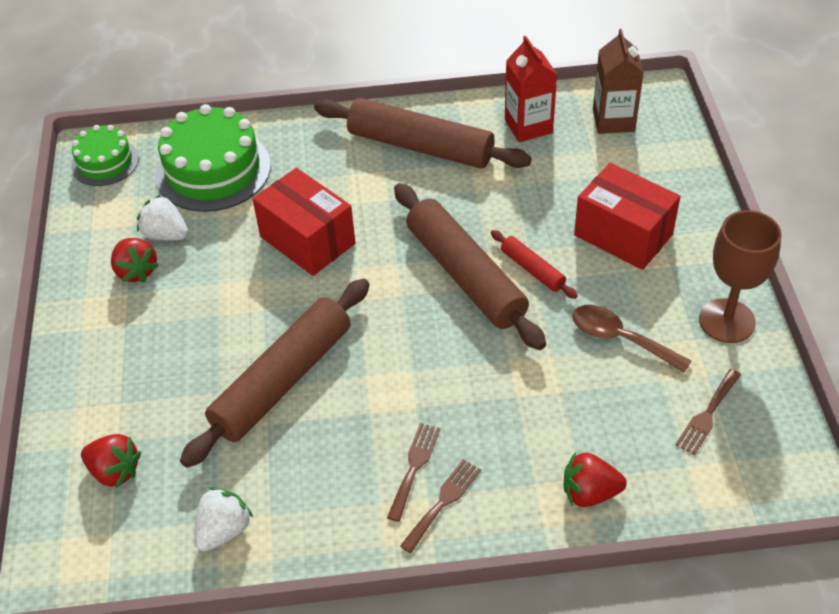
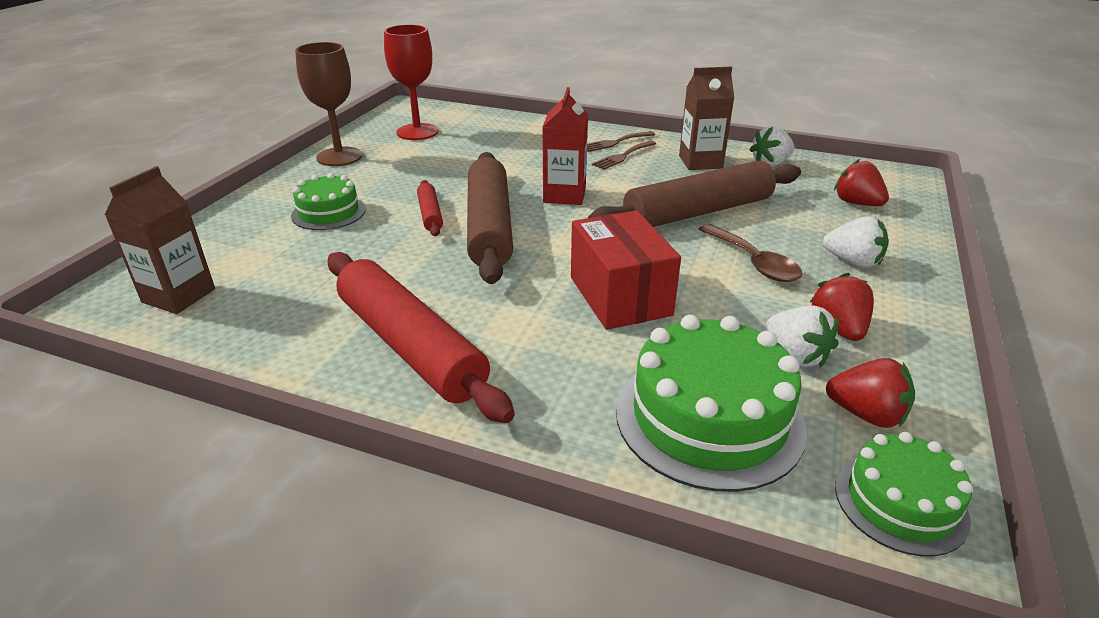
camera: 155 degrees left, 15 degrees down
brown rolling pin [314,98,532,169] -> red rolling pin [328,252,515,423]
red carton [505,36,558,142] -> red carton moved to [543,87,588,205]
red strawberry [564,452,627,507] -> red strawberry moved to [826,358,915,428]
brown spoon [572,305,691,373] -> brown spoon moved to [699,224,803,282]
red box [574,163,680,270] -> green cake [291,173,366,230]
brown fork [675,369,741,455] -> red goblet [384,24,438,140]
none -> brown carton [679,67,734,170]
none -> white strawberry [823,216,888,268]

